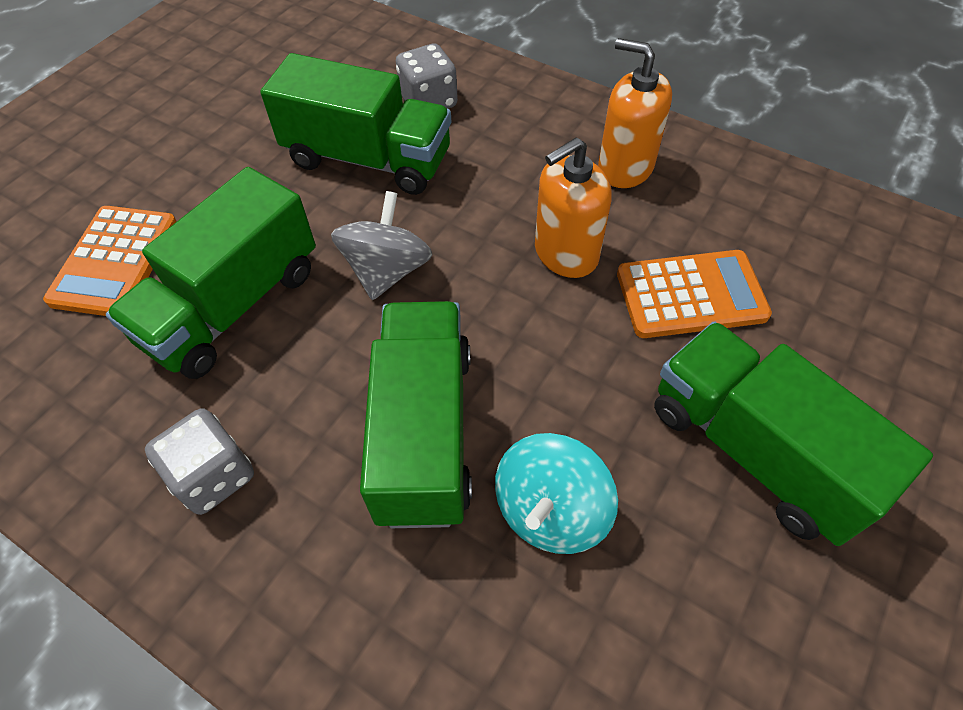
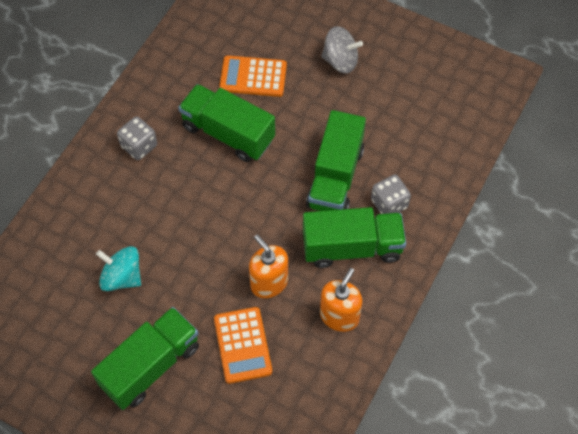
camera: 85 degrees right, 5 degrees up
grey spinning top [331,191,433,300] -> grey spinning top moved to [321,26,363,73]
green truck [360,301,472,528] -> green truck moved to [303,207,406,268]

